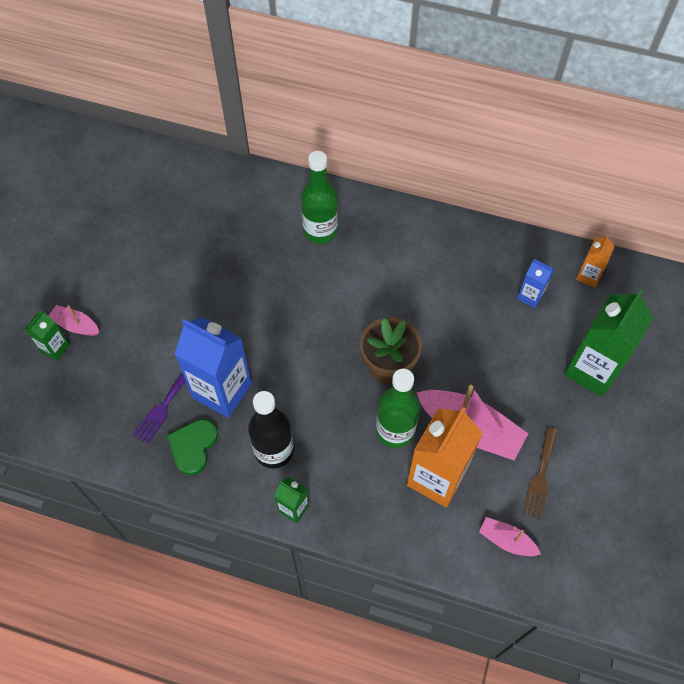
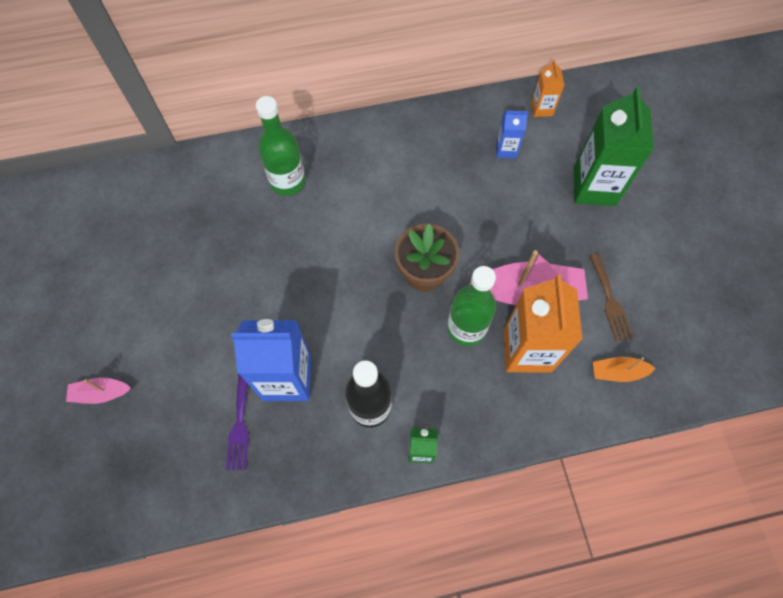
camera: 30 degrees left, 5 degrees up
green carton [24,310,70,361] -> none
green heart [167,419,218,475] -> none
pink boat [479,517,541,556] -> orange boat [592,357,656,382]

